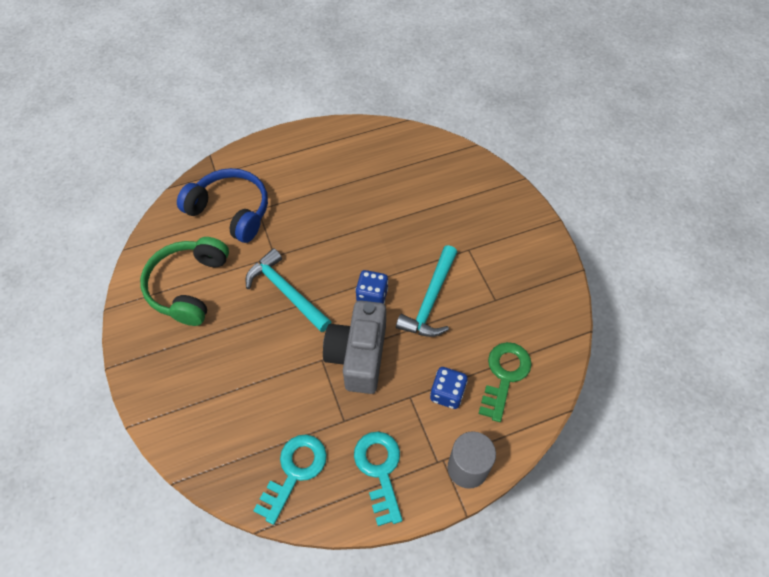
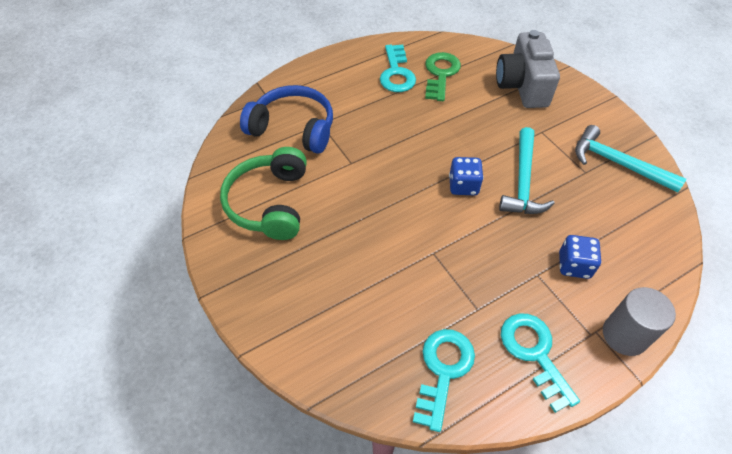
camera: 10 degrees left, 5 degrees down
turquoise hammer [246,248,332,332] -> turquoise hammer moved to [575,125,686,193]
grey camera [323,300,386,394] -> grey camera moved to [496,30,560,108]
green key [478,342,532,422] -> green key moved to [425,52,461,101]
none -> turquoise key [380,45,416,92]

